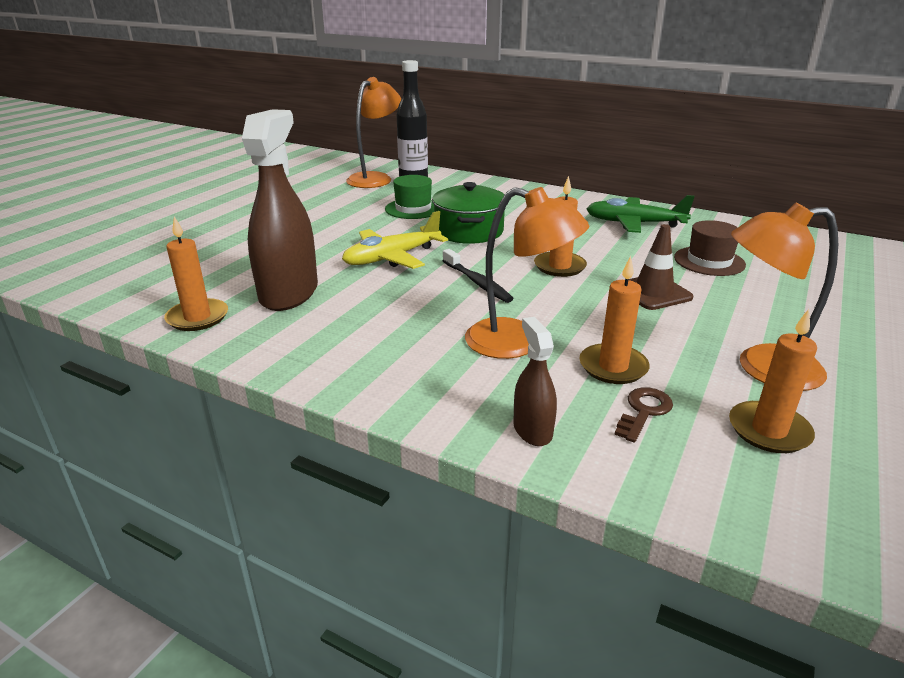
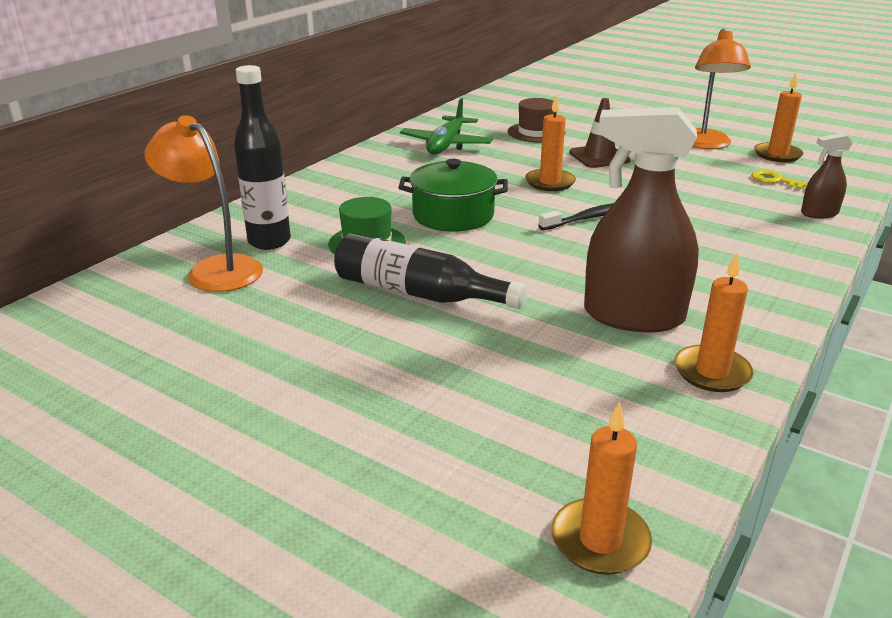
camera: 85 degrees left, 0 degrees up
yellow plane [342,211,448,269] -> none
orange lamp [465,187,589,359] -> none
orange candle [579,256,650,384] -> orange candle moved to [551,402,652,575]
brown key [614,387,673,443] -> yellow key [751,170,808,189]
none -> black bottle [334,233,527,309]

